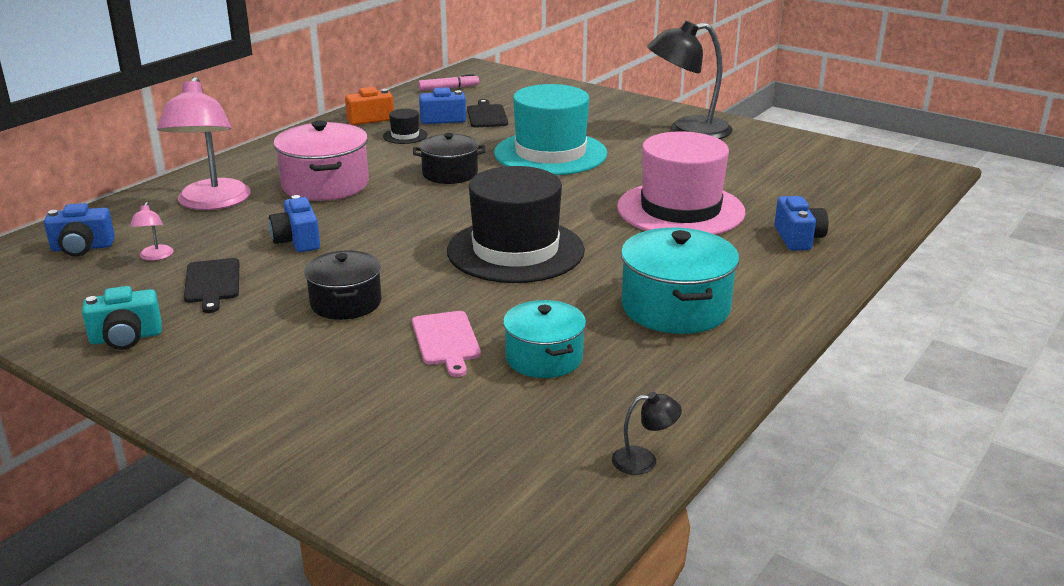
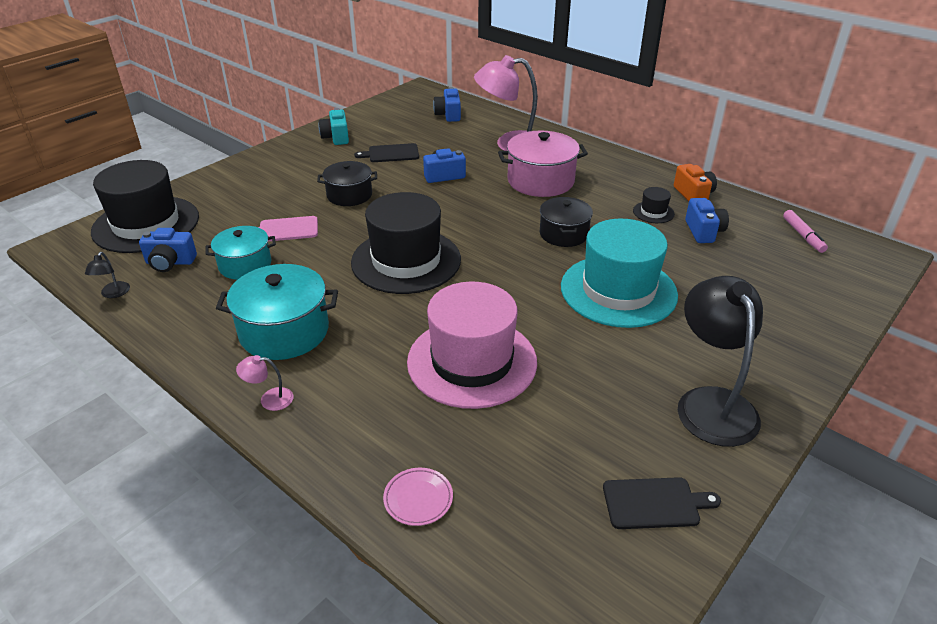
camera: 95 degrees right, 10 degrees up
pink lamp [130,202,173,261] -> pink lamp moved to [236,355,294,411]
black cutting board [467,99,508,127] -> black cutting board moved to [603,477,721,529]
blue camera [774,196,829,251] -> blue camera moved to [139,228,197,272]
none -> black hat [91,160,199,253]
none -> pink plate [383,468,453,526]

